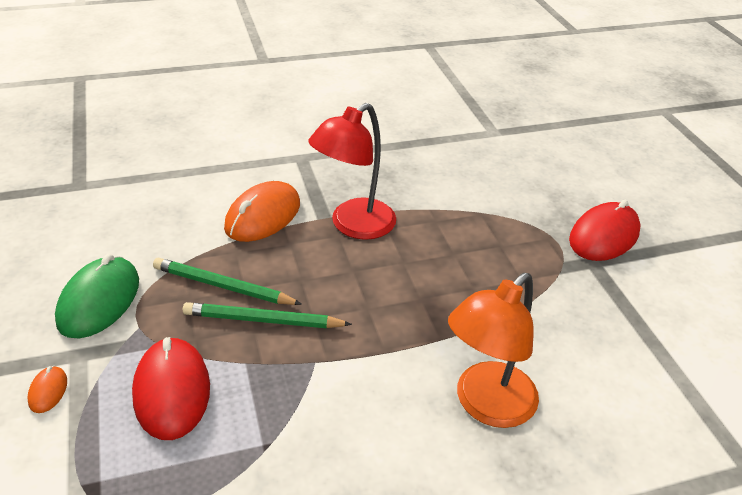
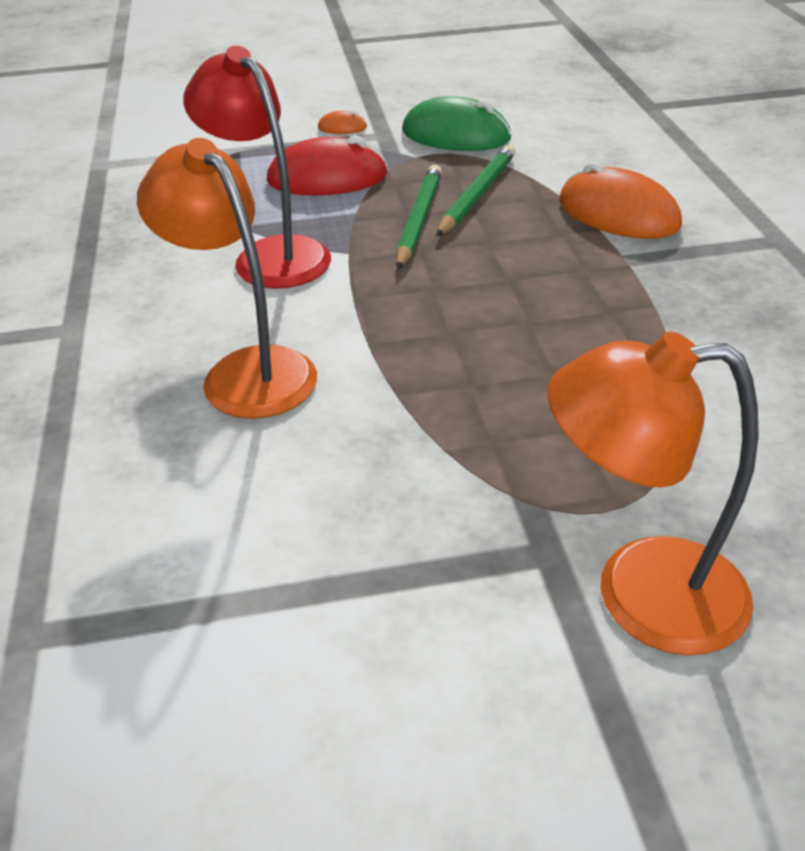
camera: 100 degrees right, 0 degrees up
red lamp [308,103,396,240] -> red lamp moved to [183,46,331,288]
red mouse [569,200,641,261] -> orange lamp [547,332,759,655]

